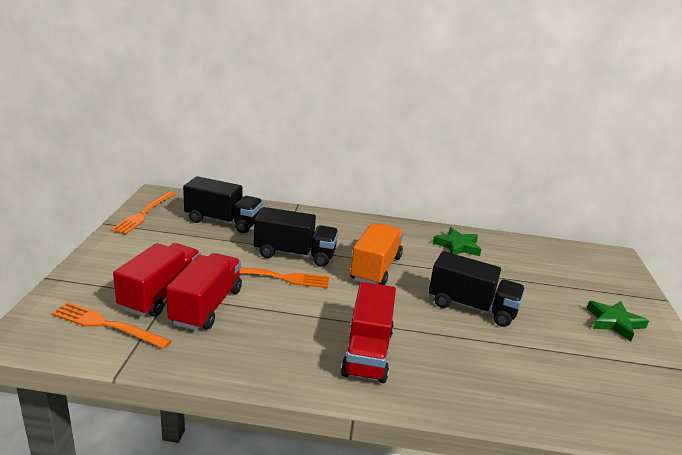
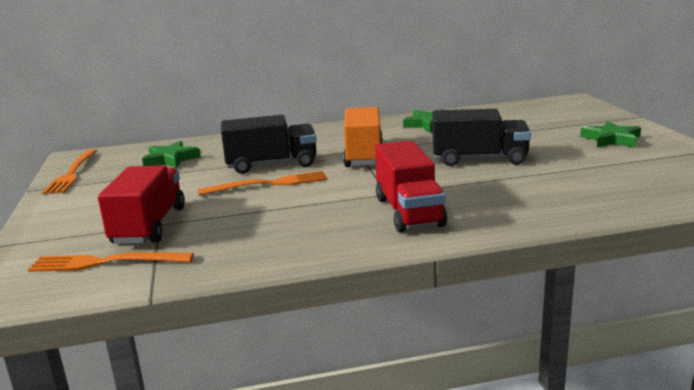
camera: 15 degrees left, 5 degrees down
red truck [166,253,242,331] -> none
black truck [183,176,263,233] -> green star [142,141,201,169]

